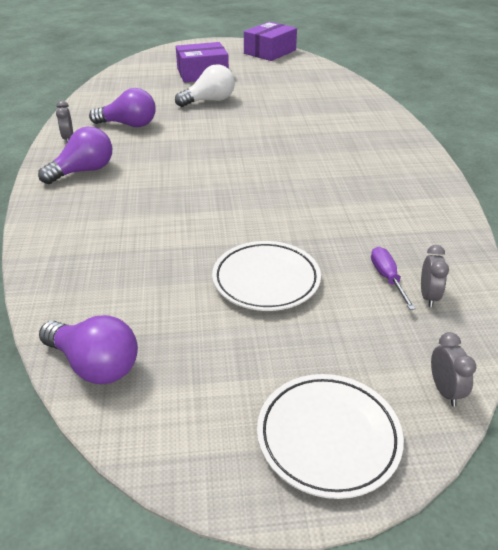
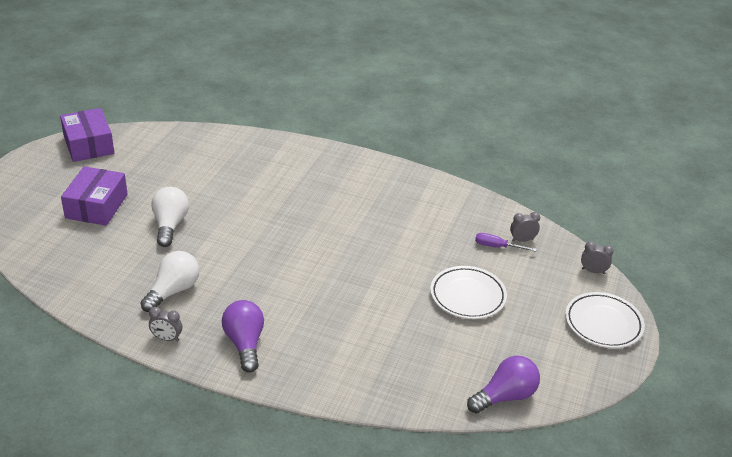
camera: 65 degrees left, 0 degrees up
purple light bulb [89,88,155,127] -> white light bulb [140,251,199,312]
grey clock [421,245,449,307] -> grey clock turned 45 degrees counterclockwise [510,212,540,242]

